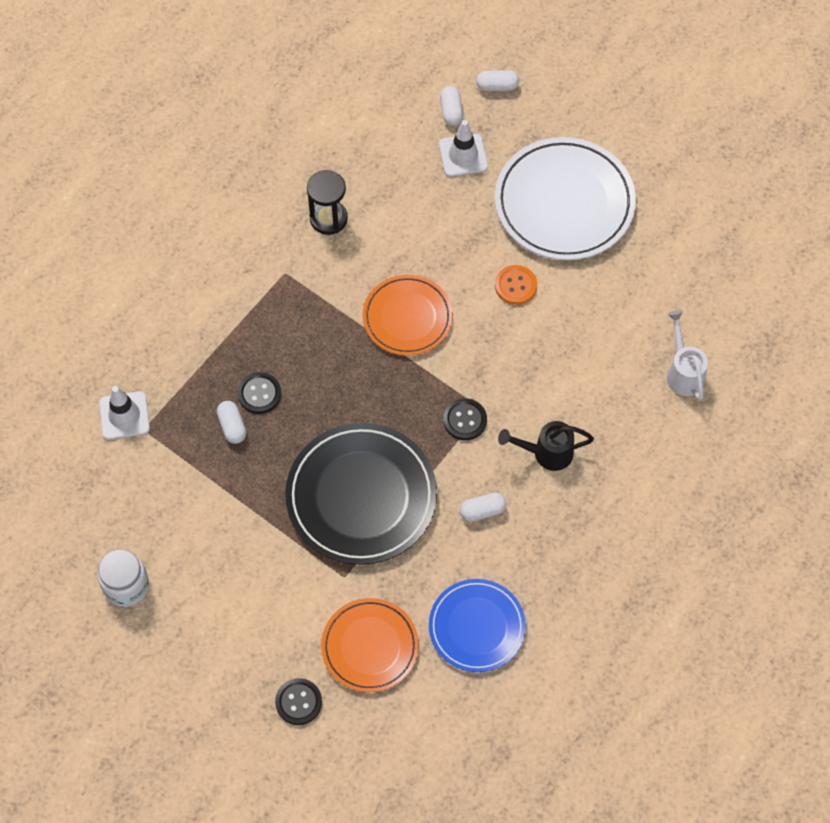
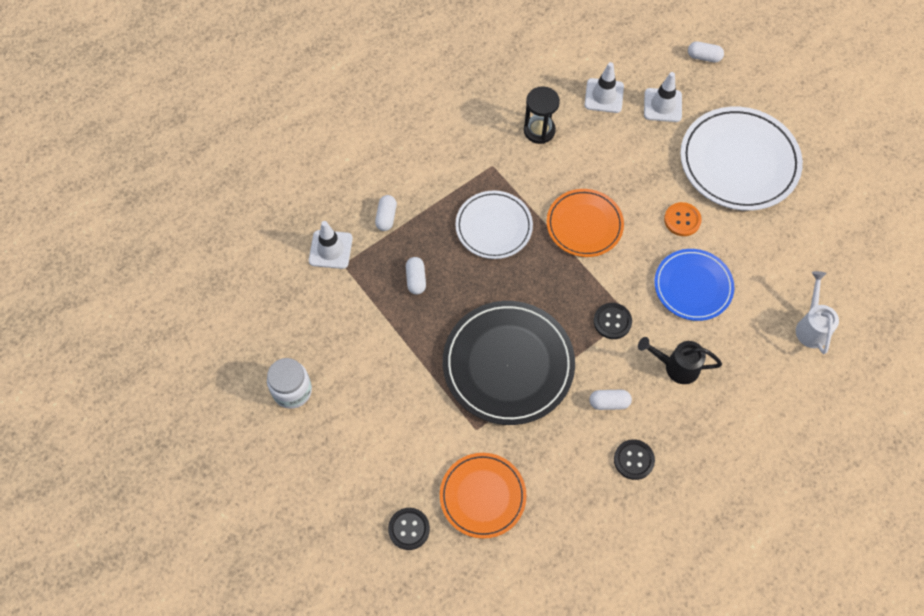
camera: 15 degrees right, 0 degrees up
black button [238,372,281,414] -> black button moved to [614,439,655,480]
blue plate [429,579,526,672] -> blue plate moved to [654,249,735,321]
white capsule [440,86,463,126] -> white capsule moved to [375,195,397,231]
none -> white plate [455,190,533,259]
none -> white traffic cone [585,62,624,113]

